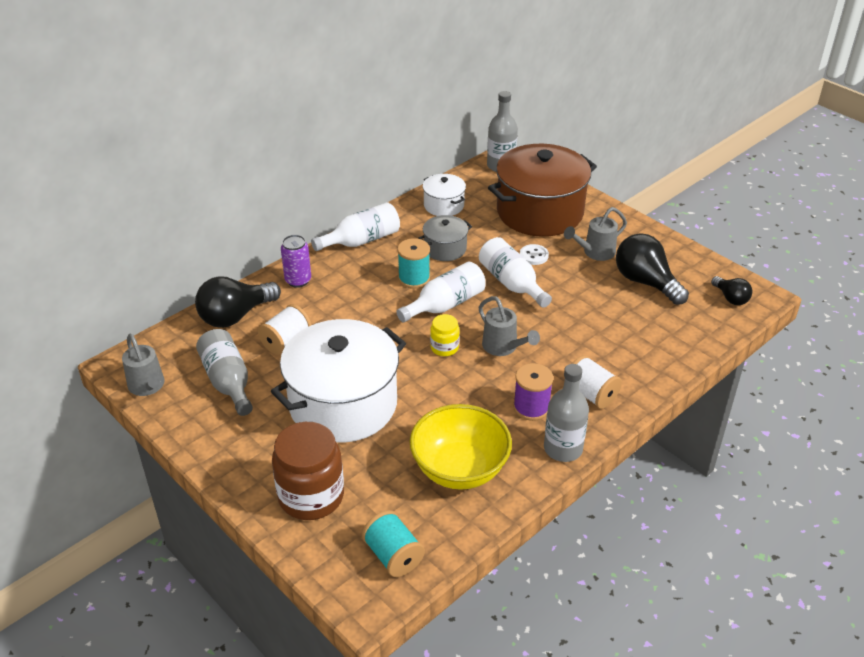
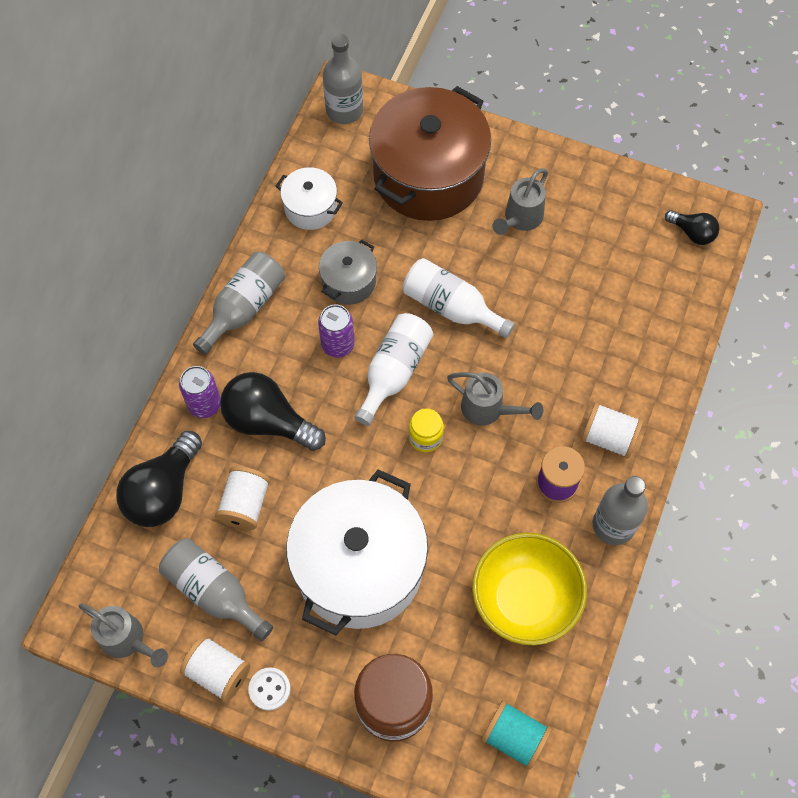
camera: 25 degrees left, 25 degrees up
white bottle [311,202,400,251] -> grey bottle [193,252,285,355]
turquoise spool [397,238,430,289] -> purple can [318,305,354,358]
white button [520,244,549,265] -> white button moved to [248,667,291,711]
black light bulb [616,233,689,305] -> black light bulb moved to [220,372,326,451]
none -> white spool [180,635,250,703]

